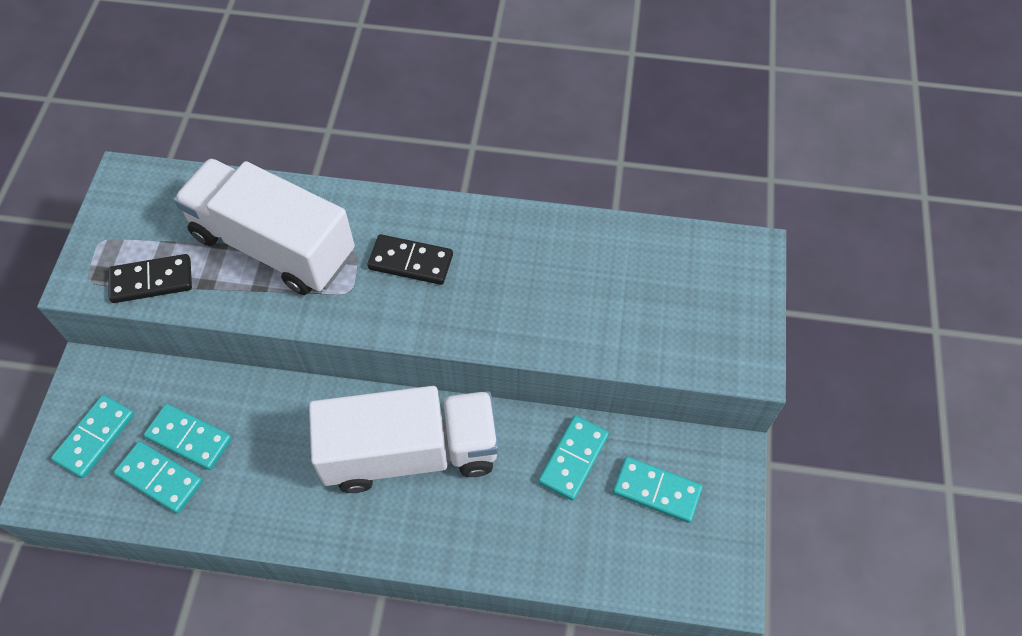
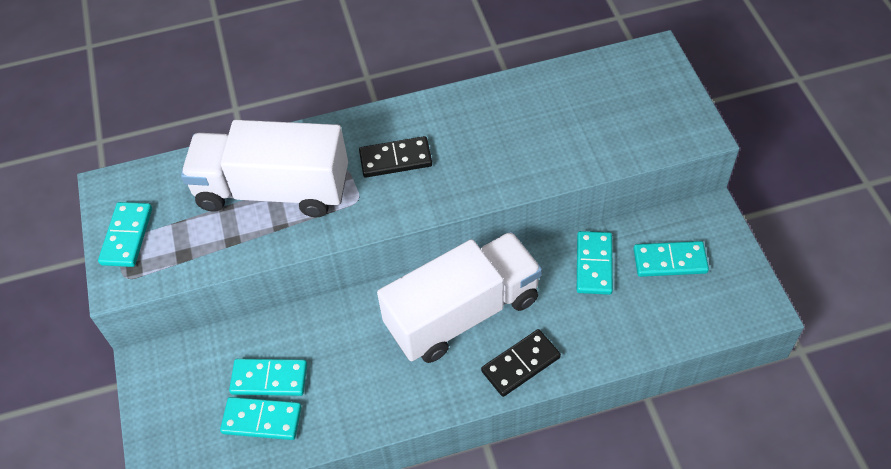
camera: 20 degrees left, 5 degrees down
turquoise domino [51,395,134,478] -> turquoise domino moved to [98,202,152,267]
black domino [109,254,192,303] -> black domino moved to [481,329,561,397]

